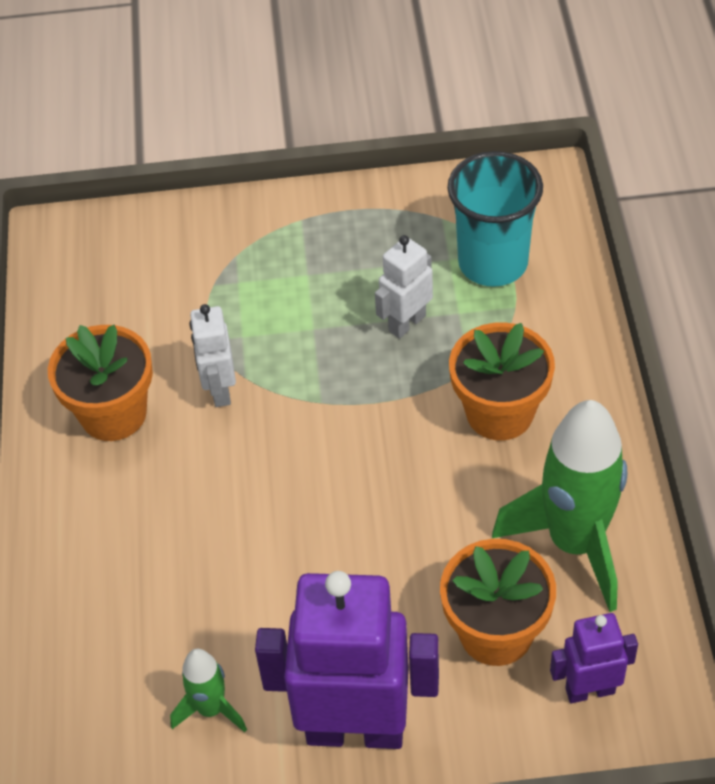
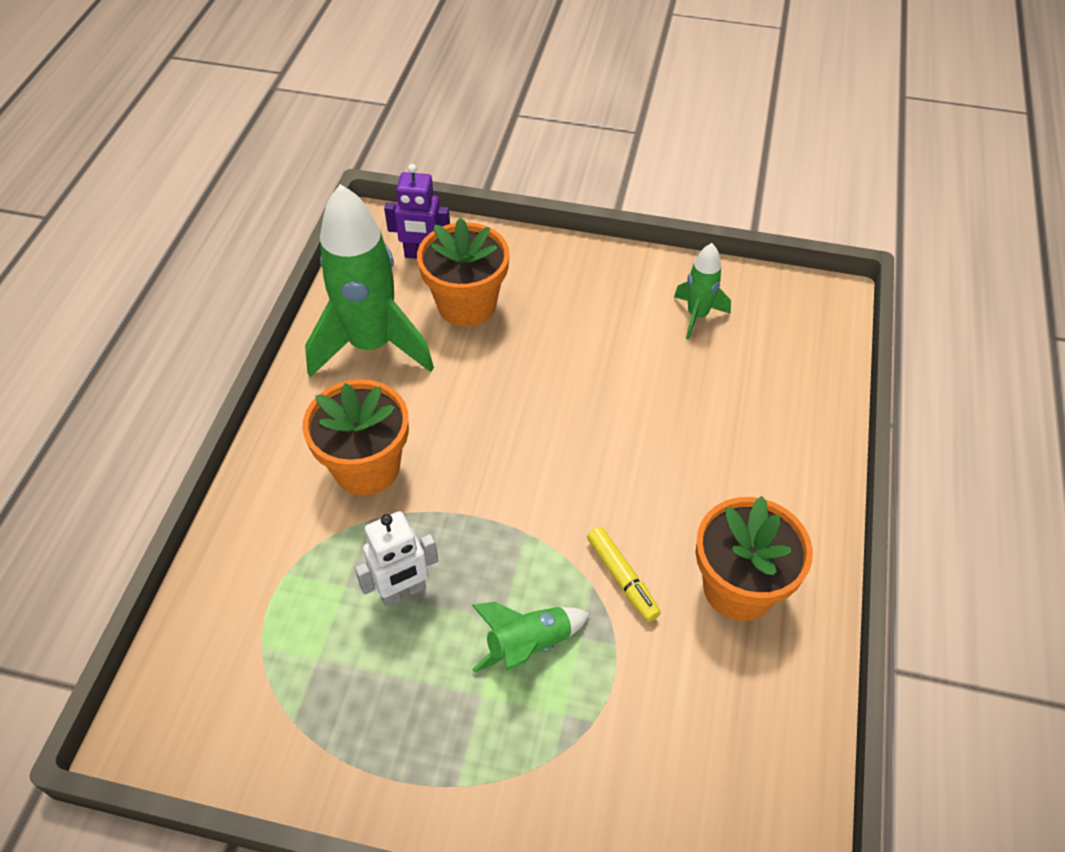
camera: 165 degrees left, 0 degrees up
white robot [190,304,236,407] -> yellow marker [587,527,661,622]
purple robot [255,571,439,749] -> none
turquoise cup [447,151,543,287] -> none
none -> green rocket [472,602,590,672]

